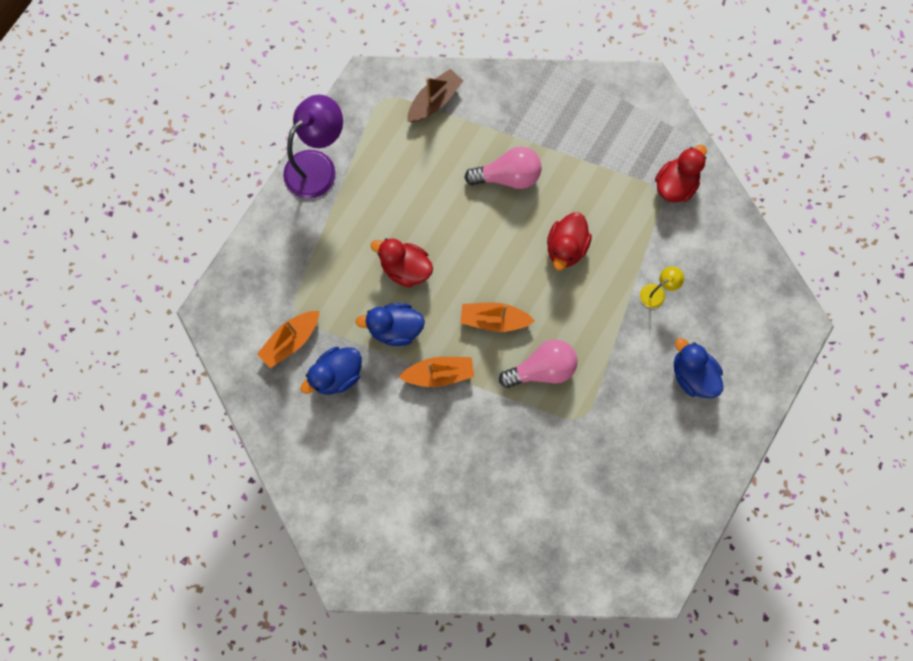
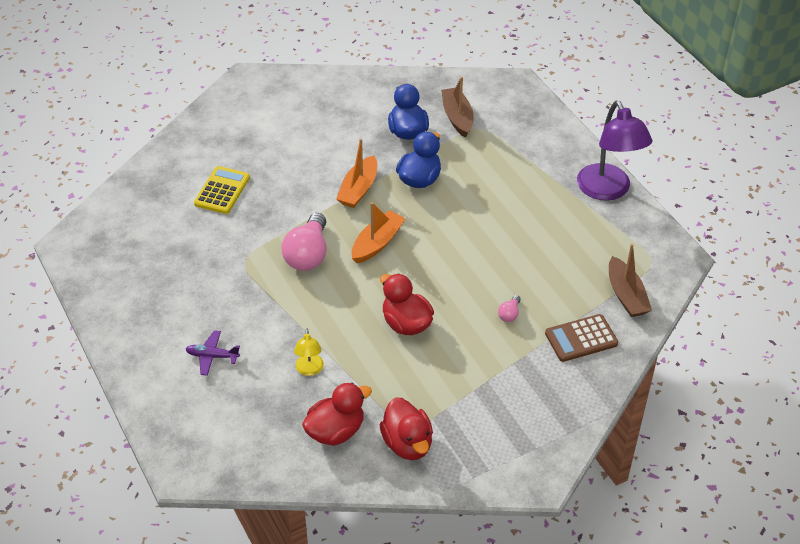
camera: 120 degrees right, 30 degrees down
orange boat [257,311,319,368] -> brown boat [441,76,474,138]
red duck [370,238,433,287] -> red duck moved to [302,382,372,446]
pink light bulb [465,146,542,189] -> pink light bulb [498,295,521,322], size x0.45
blue duck [674,338,723,398] -> purple plane [186,330,240,376]
none -> yellow calculator [194,166,250,214]
none -> brown calculator [545,314,618,362]

